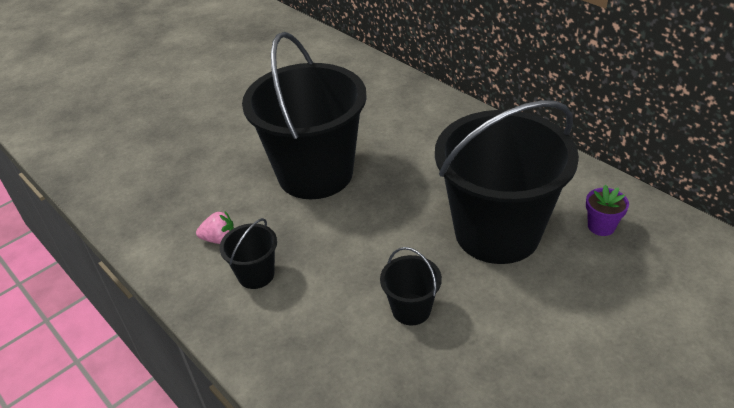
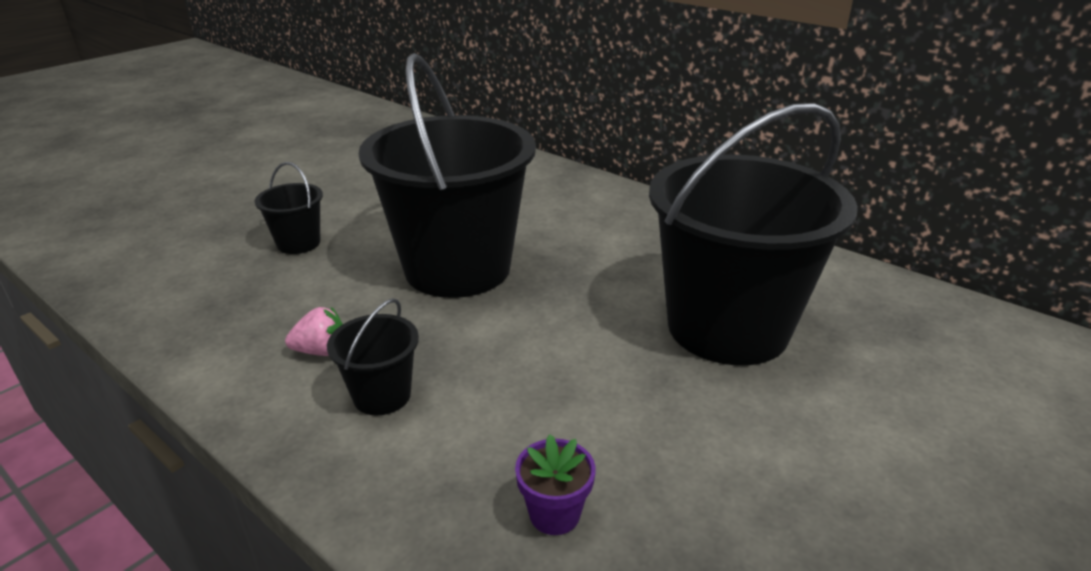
camera: 10 degrees left, 10 degrees down
black bucket [380,247,442,325] -> black bucket moved to [254,162,323,254]
purple flower pot [586,185,629,236] -> purple flower pot moved to [515,435,596,535]

